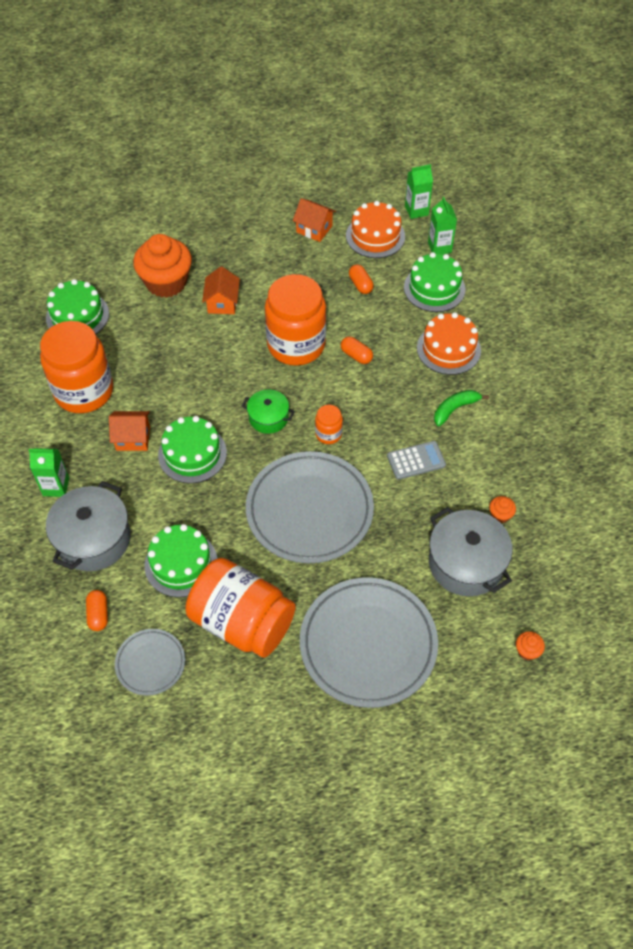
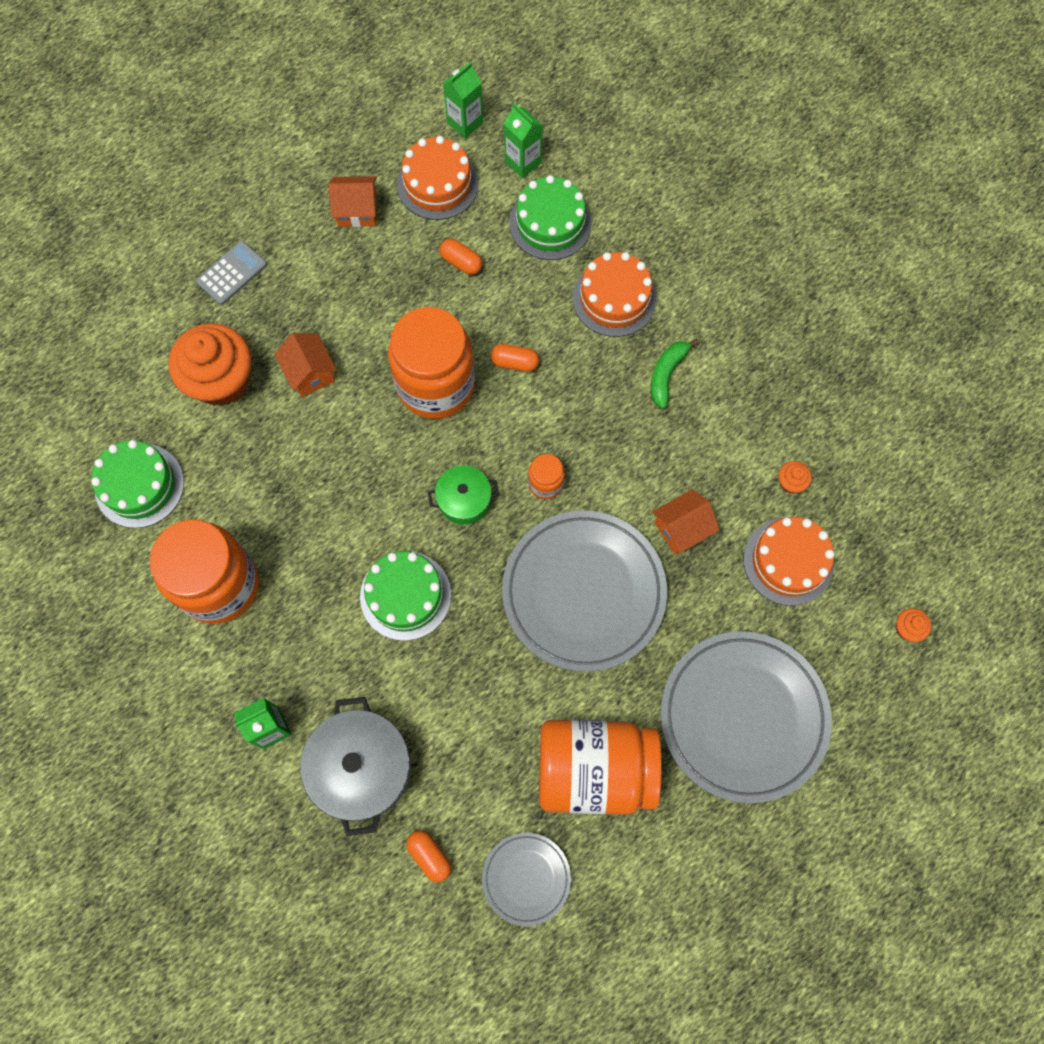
camera: 30 degrees left, 15 degrees up
orange house [109,411,150,451] -> orange house moved to [652,489,720,555]
green cake [144,524,218,597] -> none
grey calculator [387,441,446,480] -> grey calculator moved to [196,241,267,305]
grey pot [429,507,513,596] -> orange cake [744,517,834,606]

